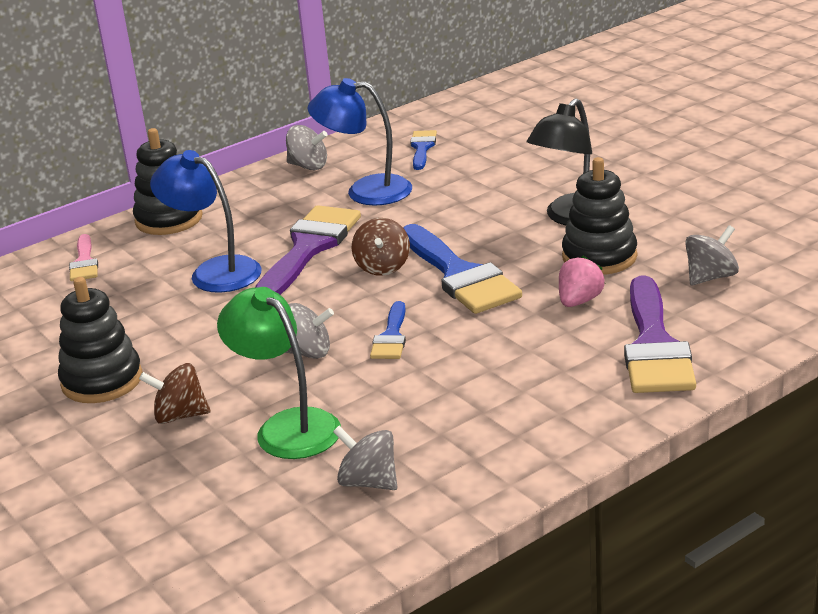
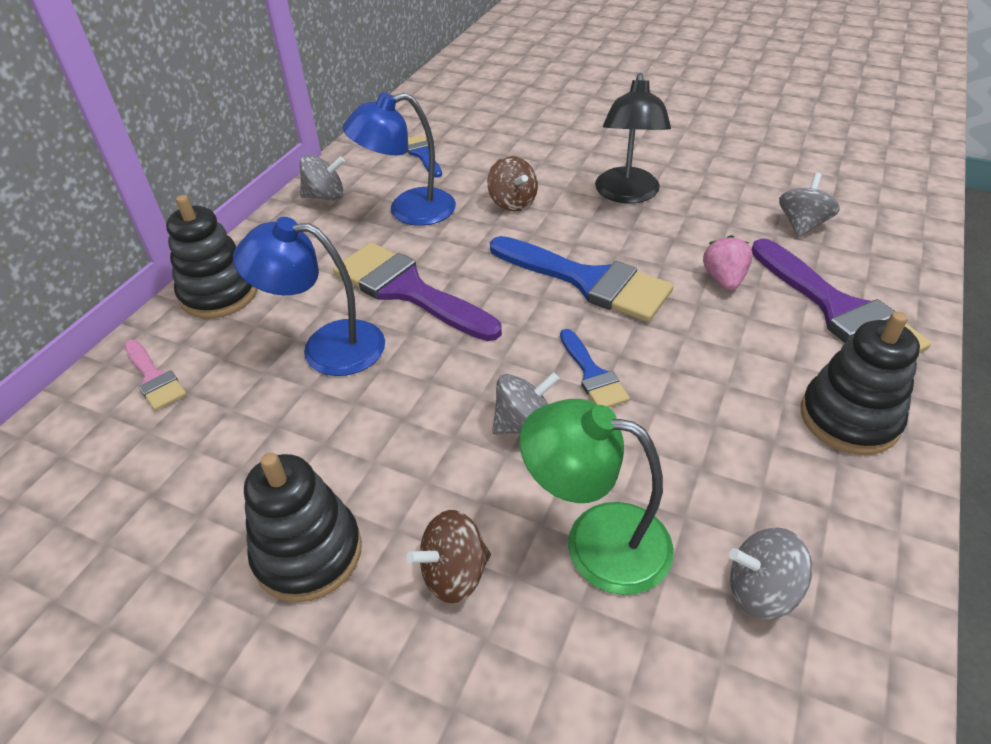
camera: 30 degrees left, 15 degrees up
purple brush [255,205,361,295] -> purple brush turned 45 degrees counterclockwise [333,242,502,341]
brown spinning top [352,218,410,276] -> brown spinning top moved to [487,156,538,211]
black stacking toy [562,157,637,275] -> black stacking toy moved to [801,312,920,455]

